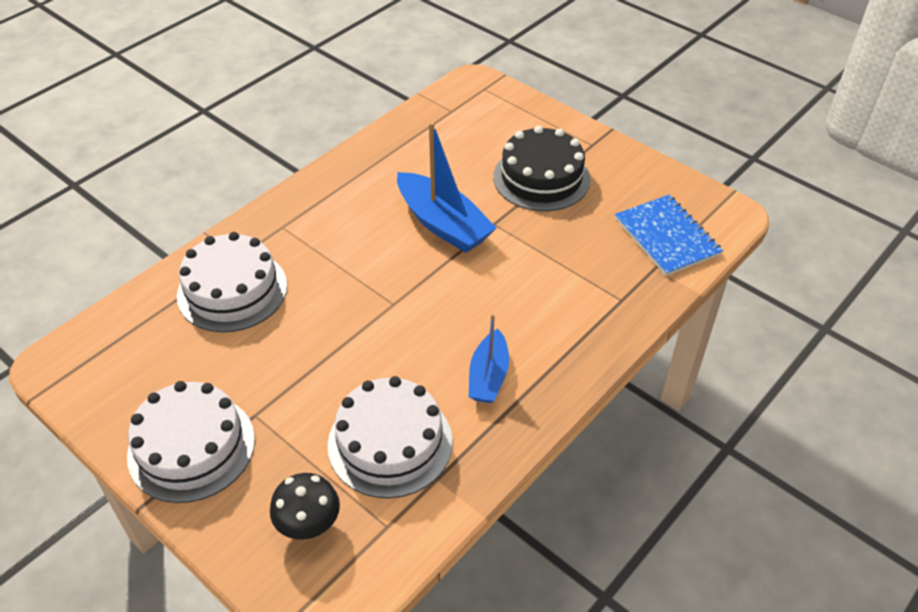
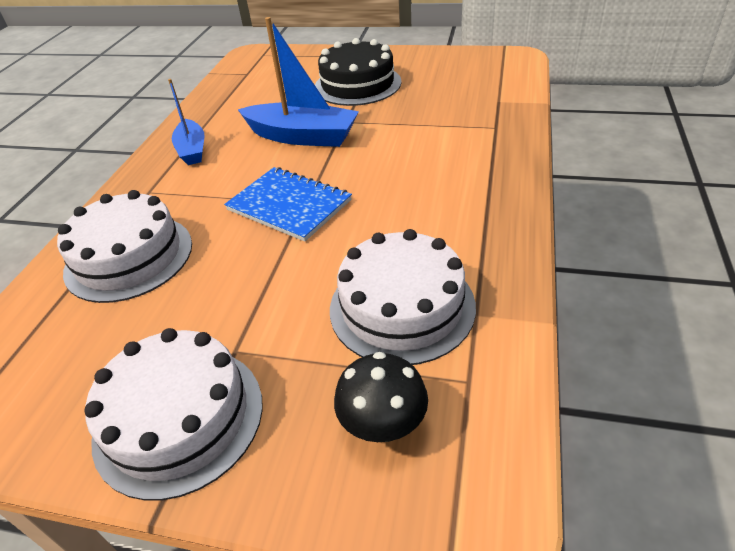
camera: 25 degrees left, 5 degrees down
blue boat [469,313,509,403] -> blue boat moved to [168,79,205,165]
blue notebook [615,195,723,276] -> blue notebook moved to [224,167,352,242]

